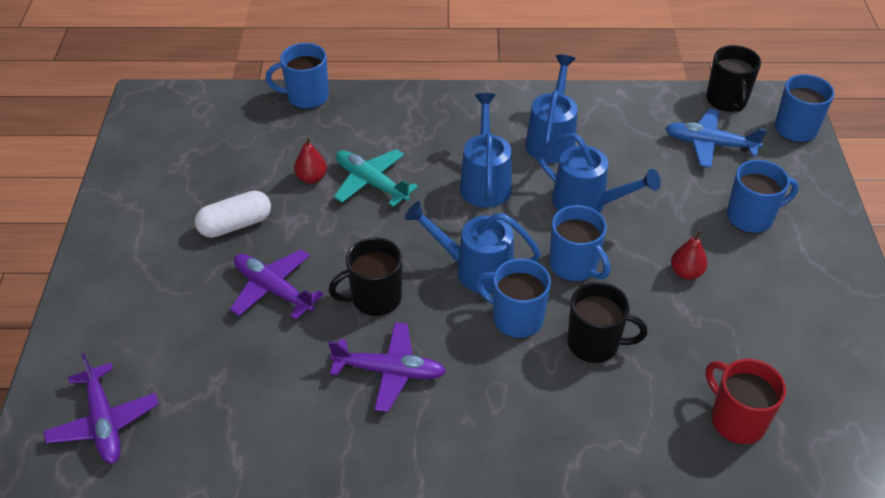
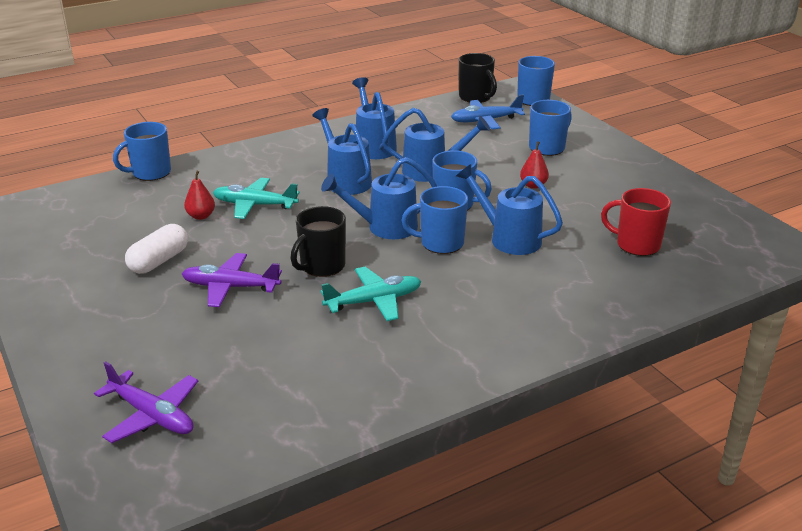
camera: 30 degrees left, 15 degrees down
purple plane [328,322,446,412] -> turquoise plane [321,267,422,321]
black mug [567,282,648,363] -> blue watering can [456,164,563,255]

